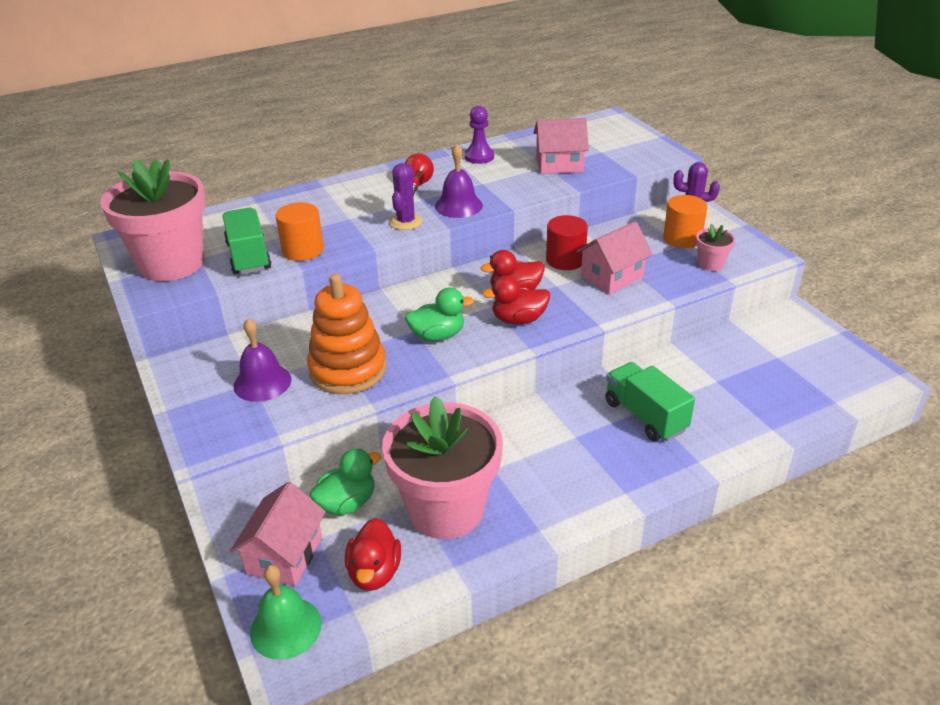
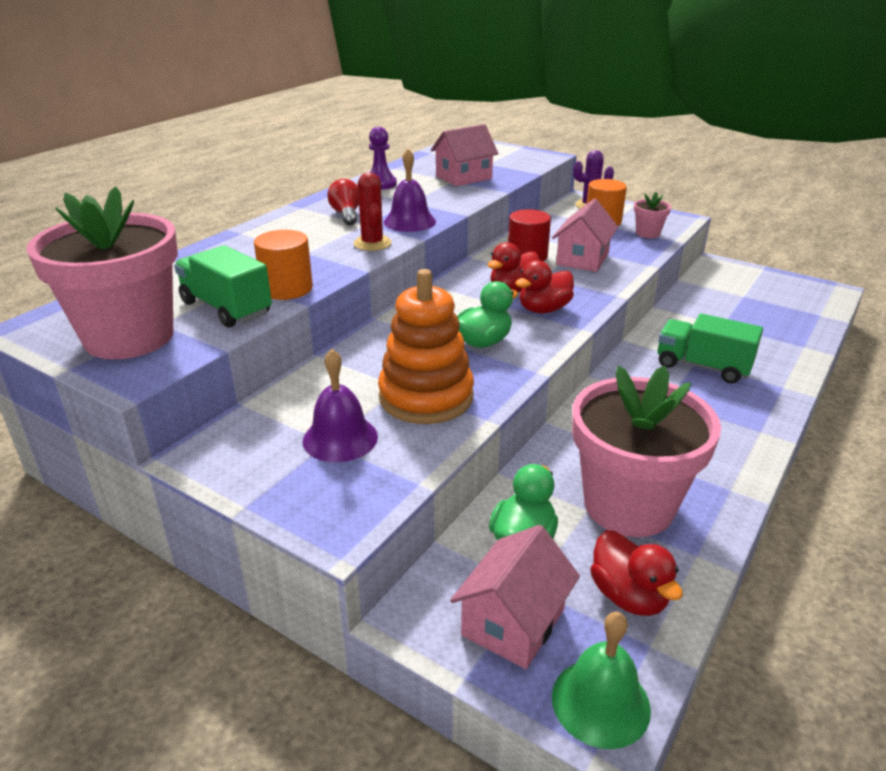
camera: 30 degrees left, 5 degrees down
pink house [230,482,326,586] -> pink house turned 45 degrees clockwise [450,525,580,669]
purple cactus [389,163,423,230] -> red cactus [353,172,392,251]

